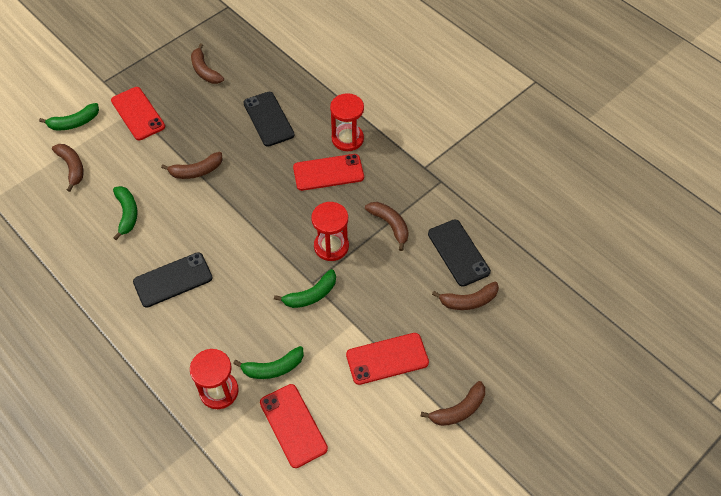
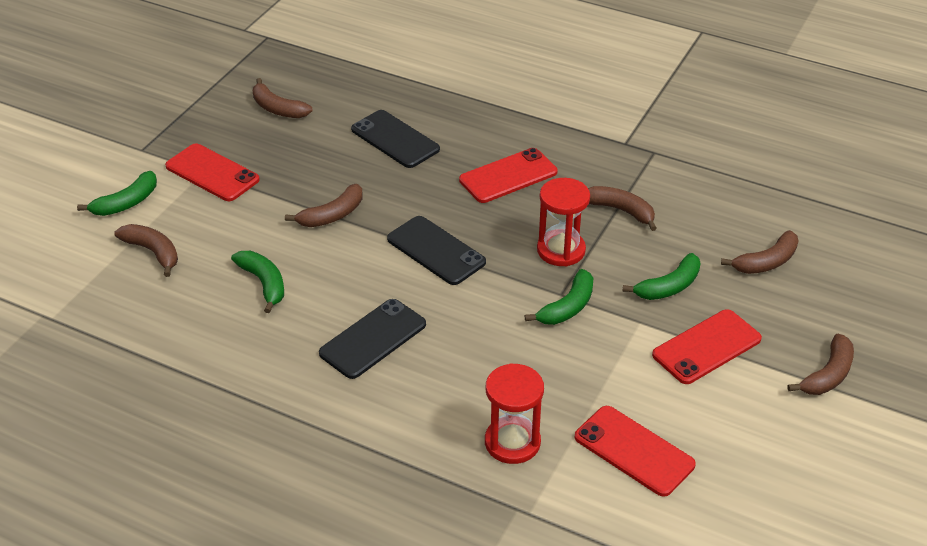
camera: 20 degrees left, 15 degrees down
green banana [233,346,304,379] -> green banana moved to [622,253,701,300]
red hourglass [330,93,364,151] -> none
black phone [428,219,491,287] -> black phone moved to [387,216,486,285]

